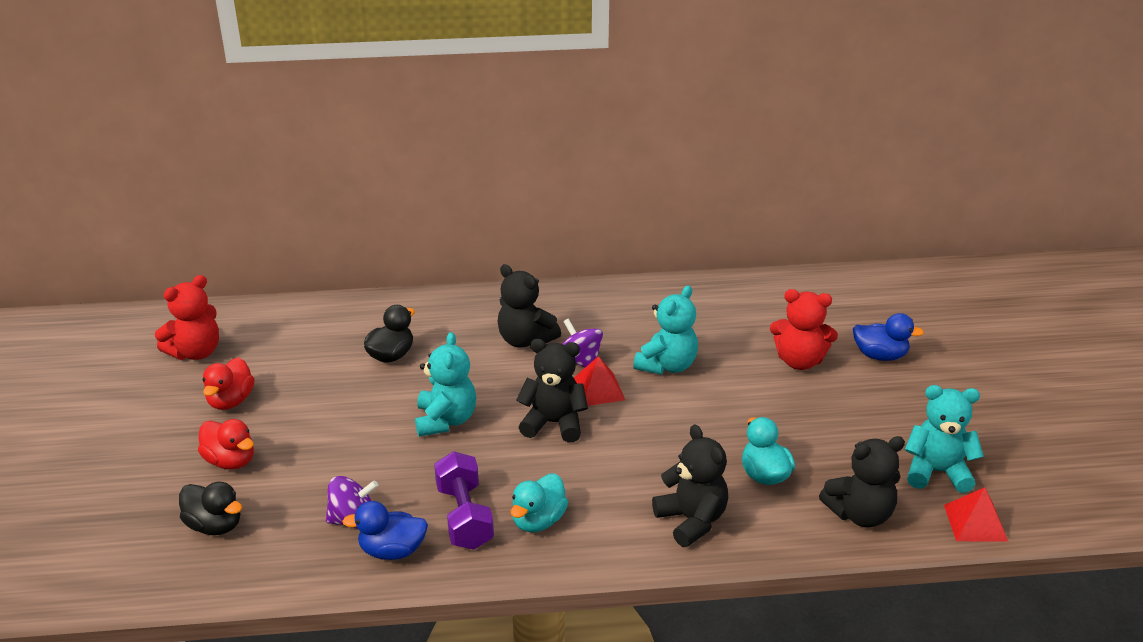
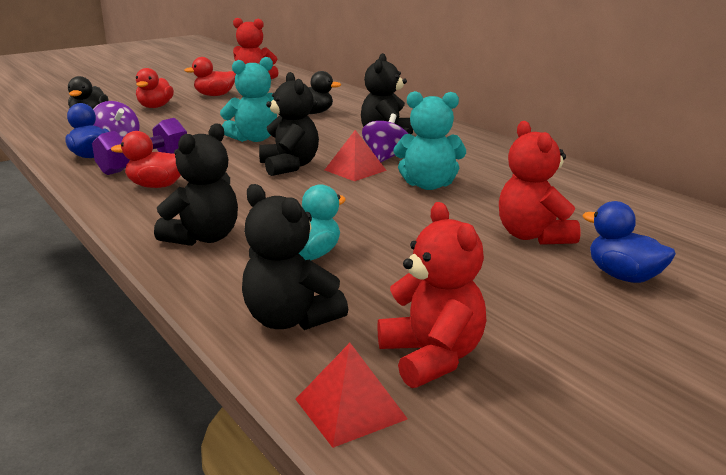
camera: 60 degrees right, 10 degrees down
turquoise duck [511,474,568,532] -> red duck [111,131,181,188]
blue duck [853,313,924,361] -> blue duck turned 150 degrees clockwise [582,201,676,283]
turquoise teddy bear [905,385,984,493] -> red teddy bear [377,202,487,388]

